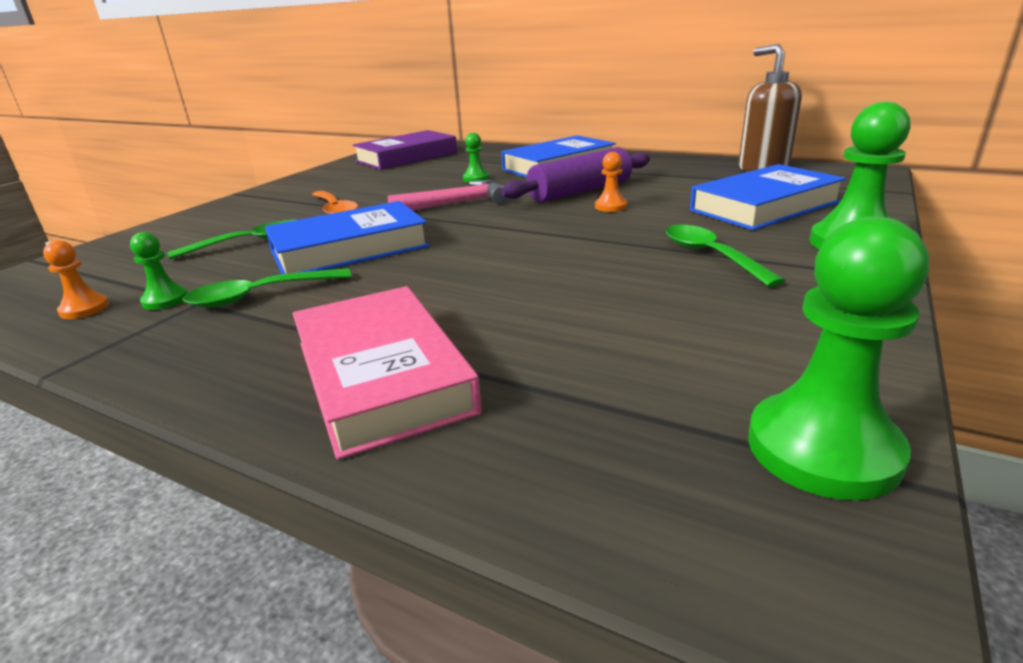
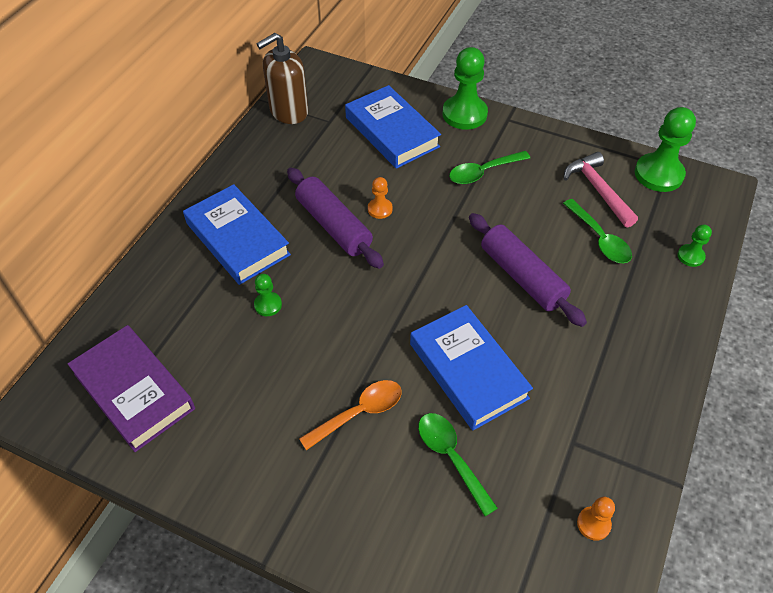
camera: 95 degrees left, 25 degrees up
green pawn [130,232,187,310] -> green pawn moved to [678,224,712,267]
green spoon [182,268,352,308] -> green spoon moved to [563,199,632,264]
pink book [293,286,482,460] -> none
pink hammer [388,180,508,211] -> pink hammer moved to [563,152,638,228]
none -> purple rolling pin [469,213,587,327]

